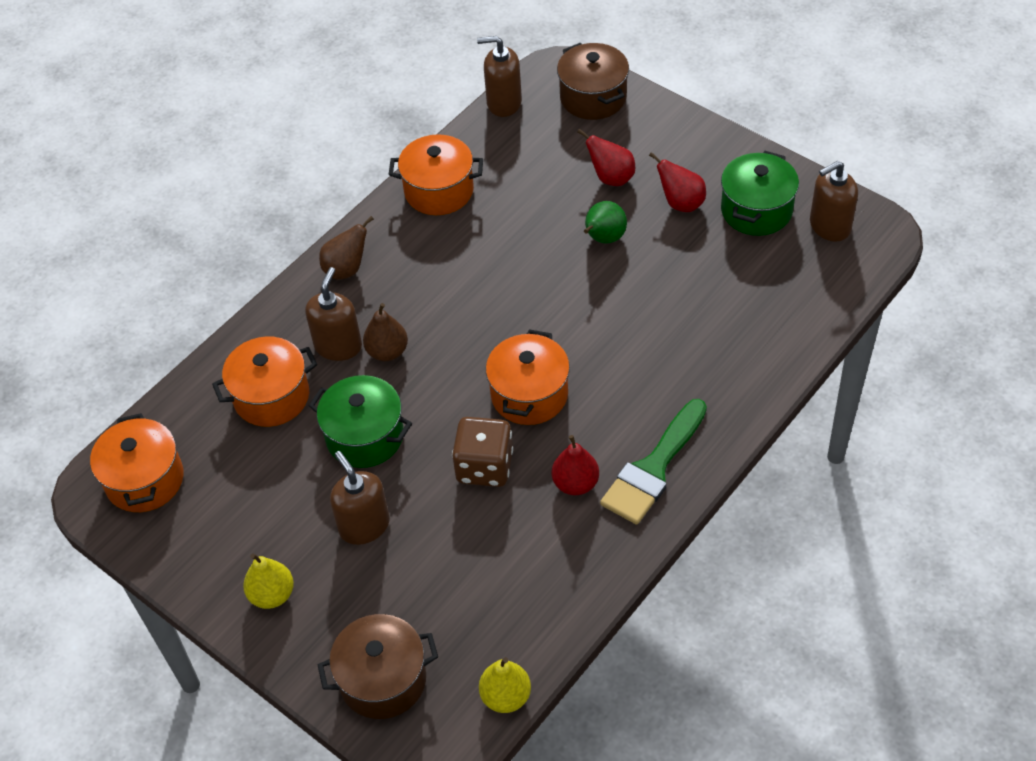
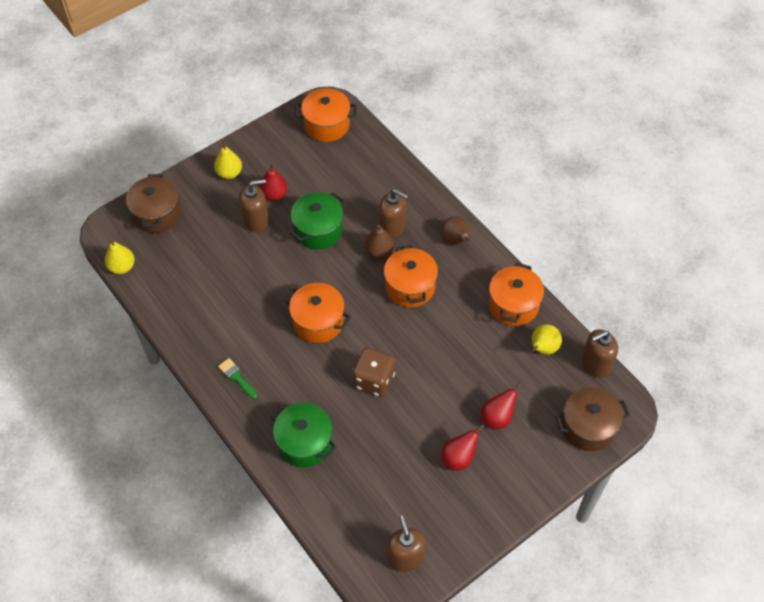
camera: 100 degrees right, 5 degrees up
orange pot [212,336,317,427] -> orange pot moved to [384,245,438,308]
brown dice [452,417,513,487] -> brown dice moved to [353,347,395,397]
brown soap dispenser [477,36,522,117] -> brown soap dispenser turned 135 degrees counterclockwise [582,329,618,378]
red pear [552,435,599,495] -> red pear moved to [259,163,288,201]
green pear [584,201,627,244] -> none
green brush [600,399,707,525] -> green brush [218,358,257,399], size x0.50
green pot [721,151,799,236] -> green pot moved to [270,403,337,467]
none -> yellow pear [531,324,562,355]

